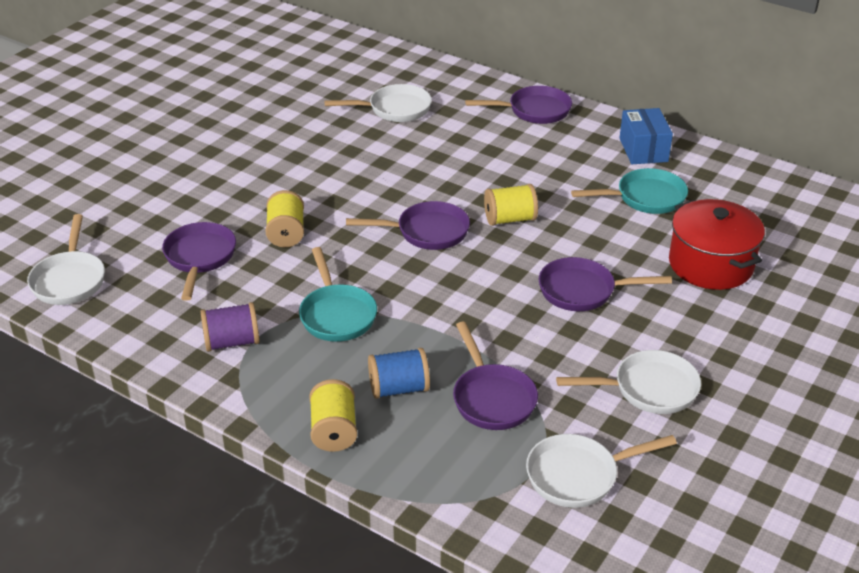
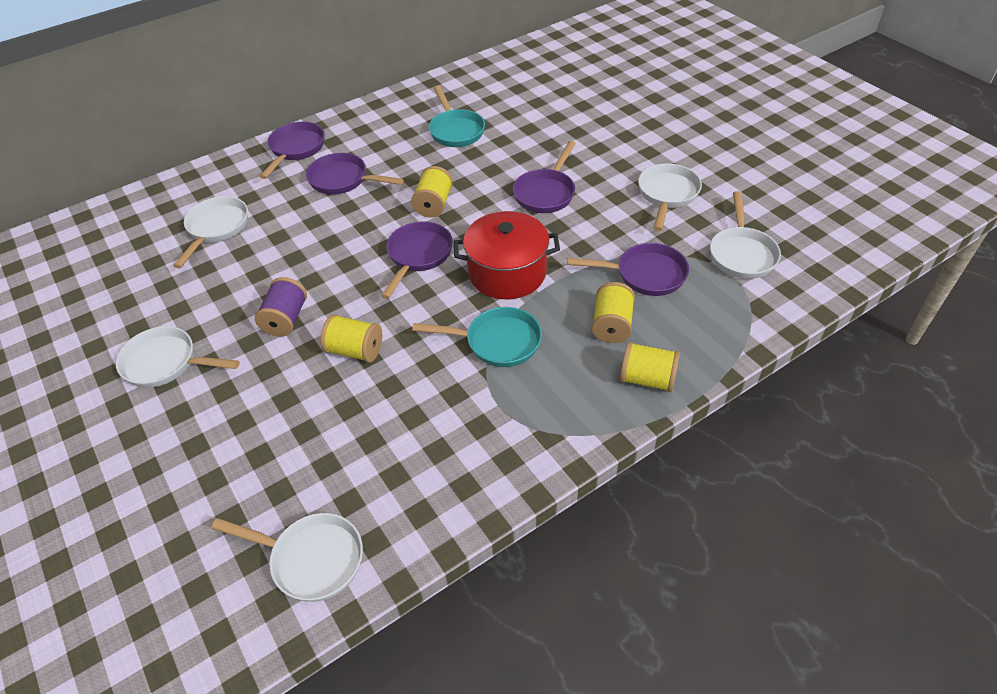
camera: 65 degrees left, 10 degrees up
purple pan [162,222,236,301] -> purple pan moved to [306,153,404,195]
purple spool [201,302,260,352] -> purple spool moved to [255,277,307,337]
blue spool [368,348,430,399] -> yellow spool [592,282,635,343]
turquoise pan [571,168,688,214] -> turquoise pan turned 150 degrees clockwise [429,86,485,147]
blue box [620,108,673,164] -> none
red pot [669,199,765,290] -> red pot moved to [454,211,560,299]
none -> white pan [116,326,240,388]

